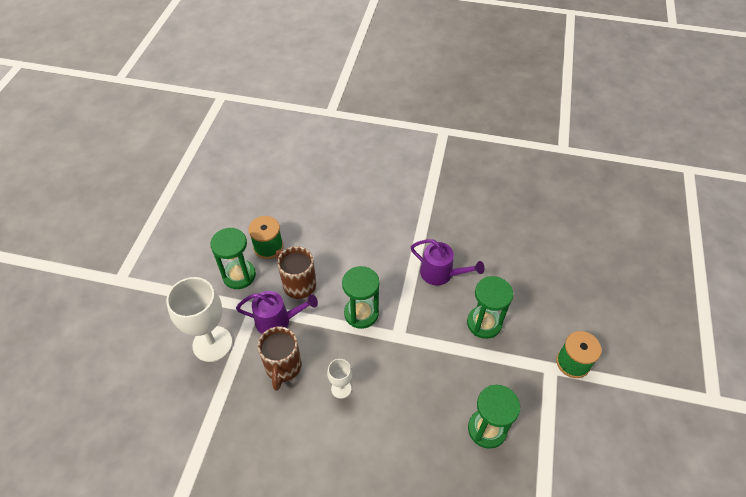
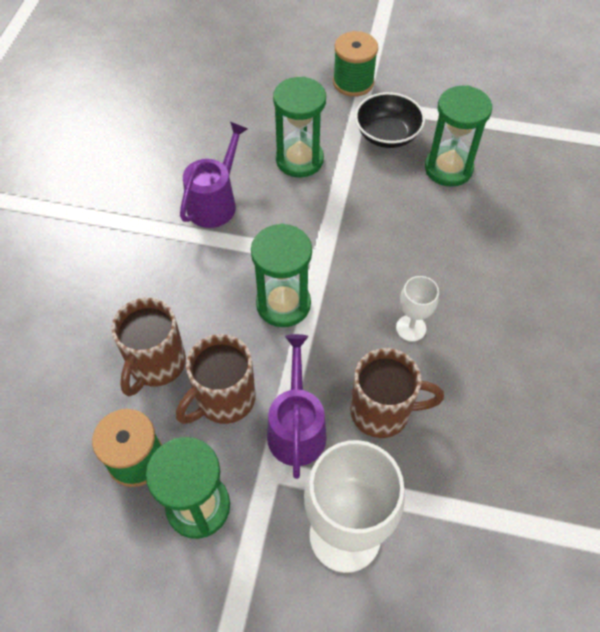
camera: 90 degrees left, 5 degrees up
none -> brown mug [111,298,186,396]
none -> black bowl [355,92,425,148]

